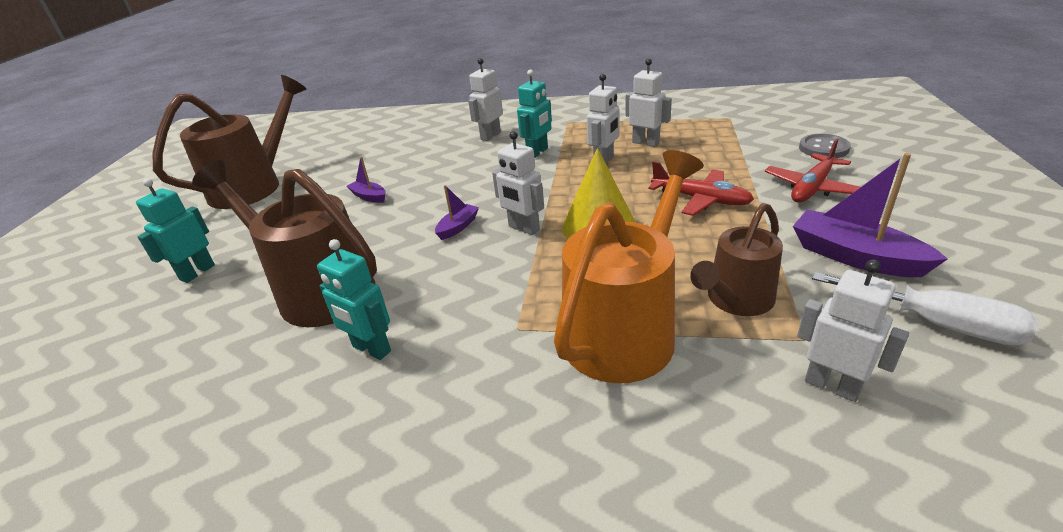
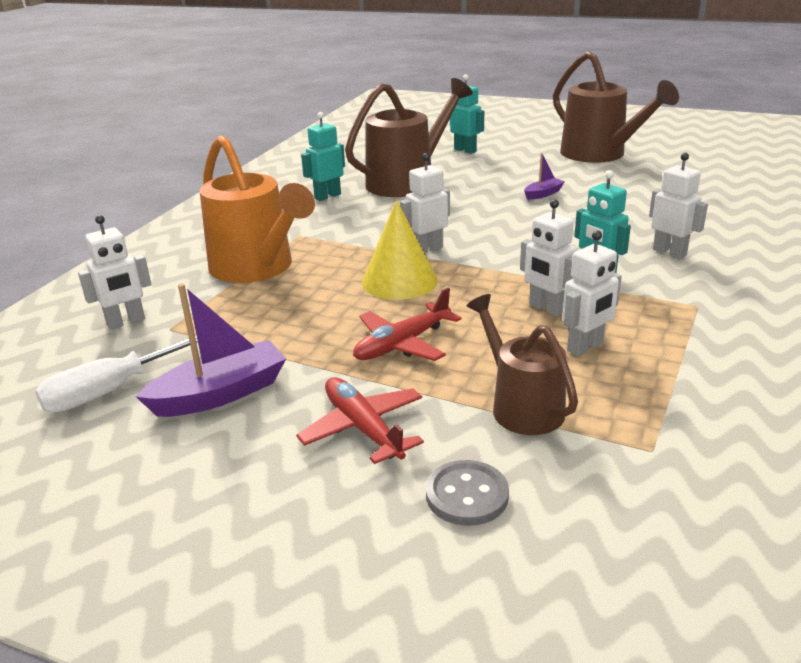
camera: 105 degrees right, 5 degrees down
purple boat [435,185,479,240] -> none
brown watering can [690,203,783,316] -> brown watering can moved to [467,294,578,435]

